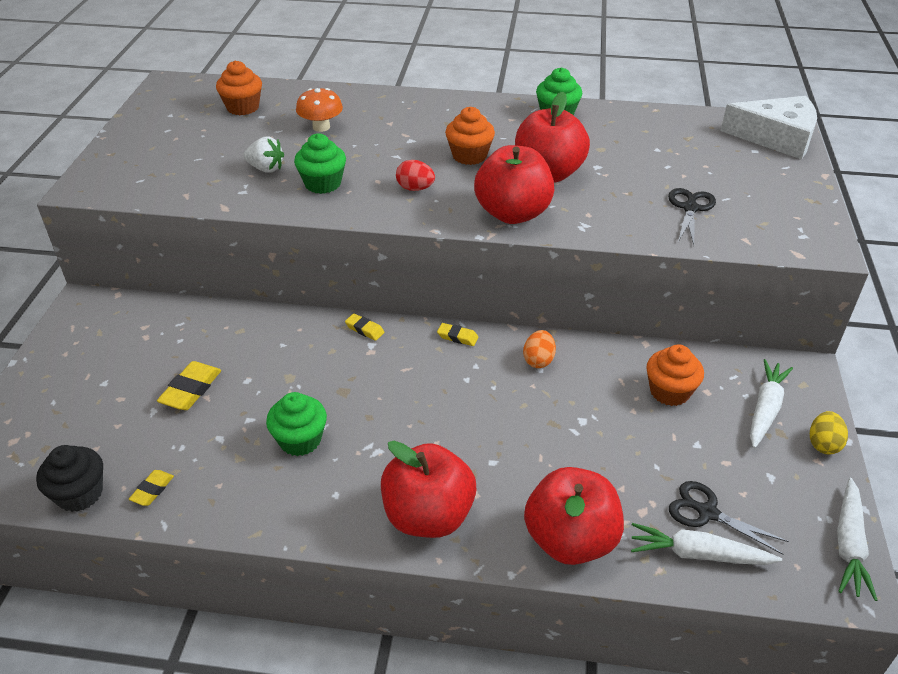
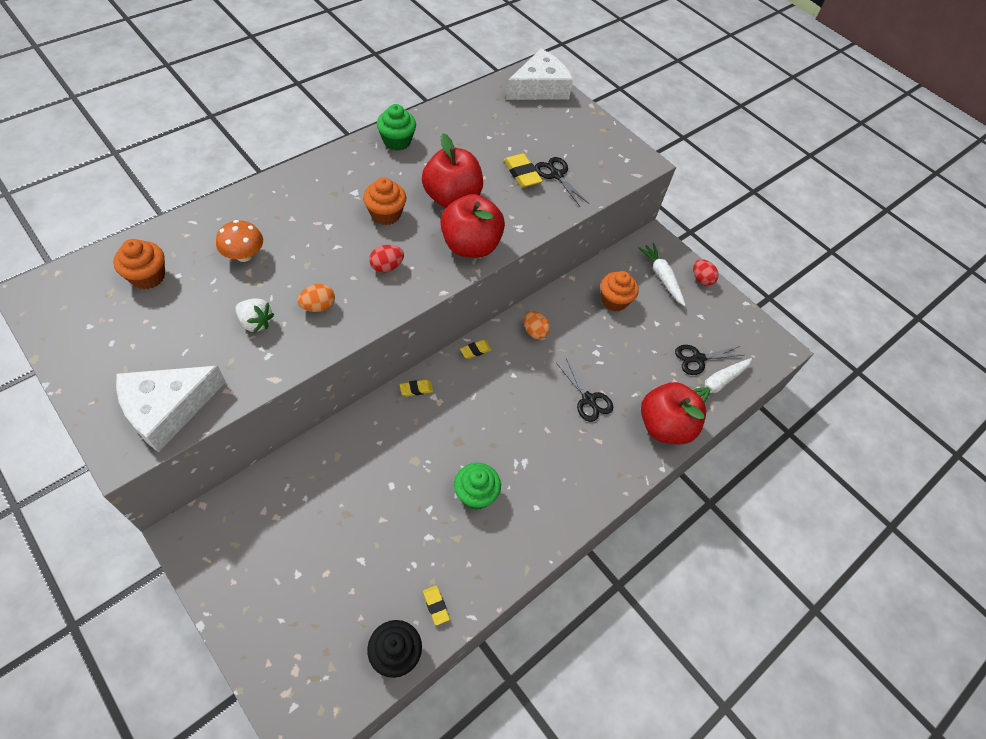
camera: 55 degrees left, 15 degrees up
yellow eraser [157,361,221,410] -> yellow eraser moved to [504,154,543,188]
white strawberry [243,137,284,173] -> white strawberry turned 60 degrees clockwise [235,298,274,333]
green cupcake [294,133,346,194] -> orange egg [297,284,335,312]
red apple [381,441,476,538] -> none
yellow egg [810,411,848,455] -> red egg [693,259,719,286]
white carrot [837,478,877,601] -> none
none -> white cheese [116,366,226,453]
none -> black scissors [556,358,613,422]

